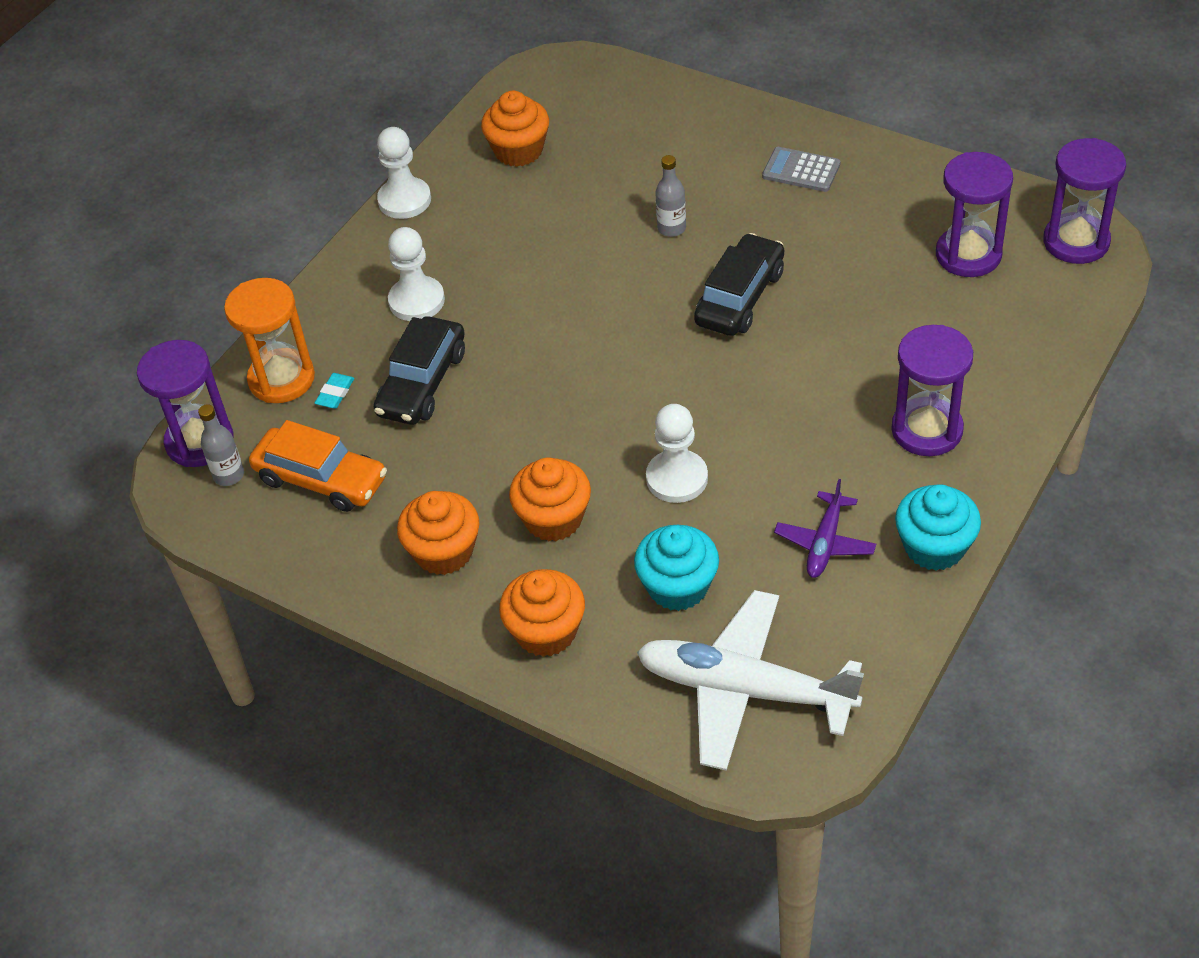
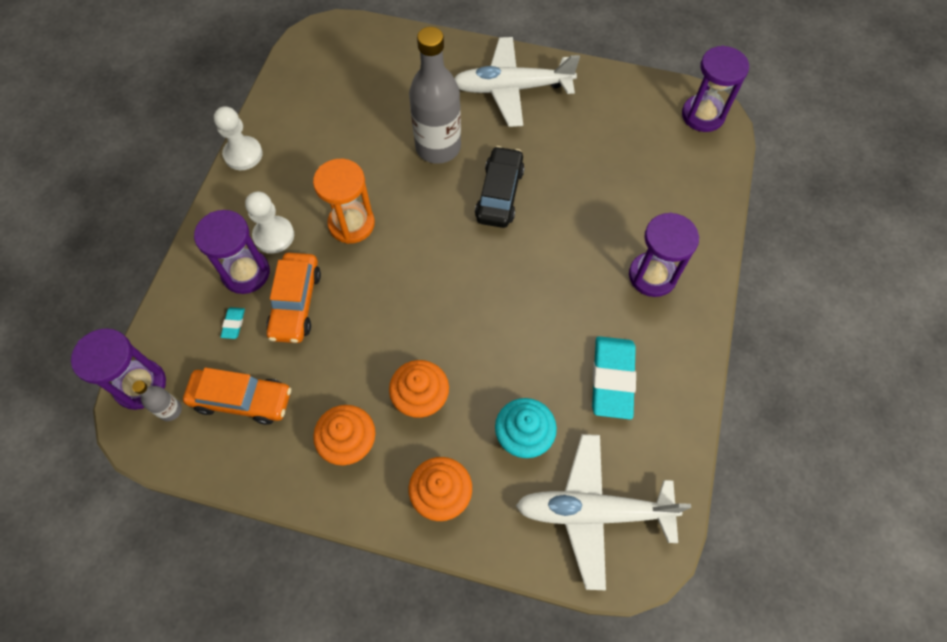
camera: 20 degrees left, 15 degrees up
orange hourglass [224,278,315,403] -> orange hourglass moved to [313,159,375,244]
black car [374,316,465,425] -> orange car [266,253,321,343]
orange cupcake [481,91,549,167] -> none
white pawn [646,404,708,503] -> none
grey bottle [655,155,686,237] -> grey bottle [409,27,461,164], size x2.29
grey calculator [762,147,841,192] -> white plane [454,37,580,127]
purple plane [774,479,876,578] -> turquoise eraser [592,336,636,419]
turquoise cupcake [895,484,981,571] -> none
purple hourglass [936,152,1013,277] -> purple hourglass moved to [194,210,270,294]

